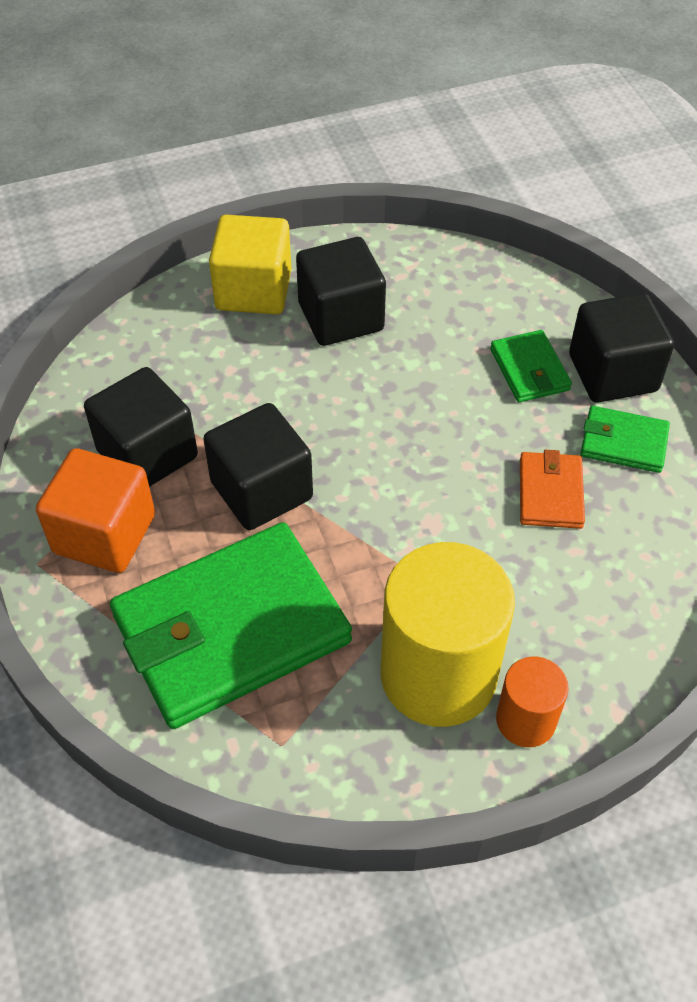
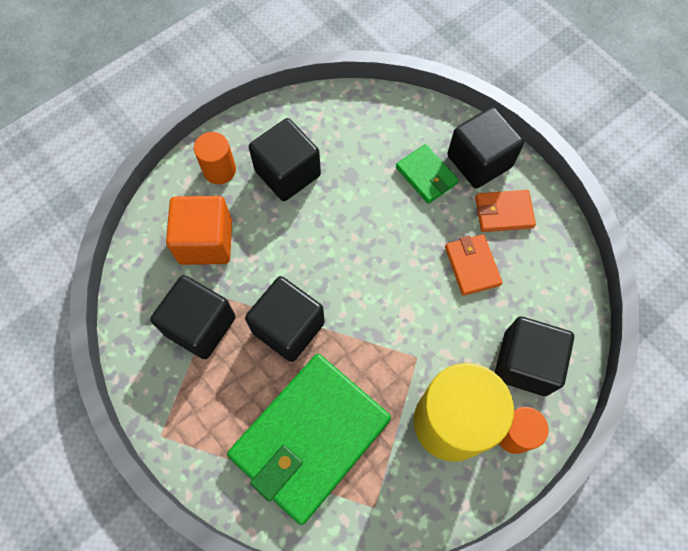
camera: 20 degrees left, 15 degrees up
orange cube [36,448,155,573] -> orange cube moved to [166,196,232,265]
yellow cube [209,215,291,314] -> orange cylinder [194,132,236,184]
green wallet [580,406,670,473] -> orange wallet [475,190,536,232]
none -> black cube [495,317,574,396]

